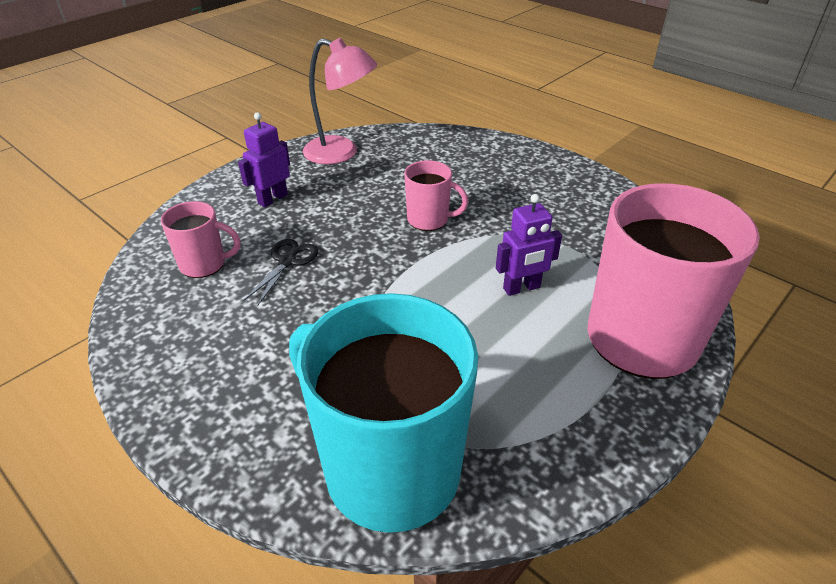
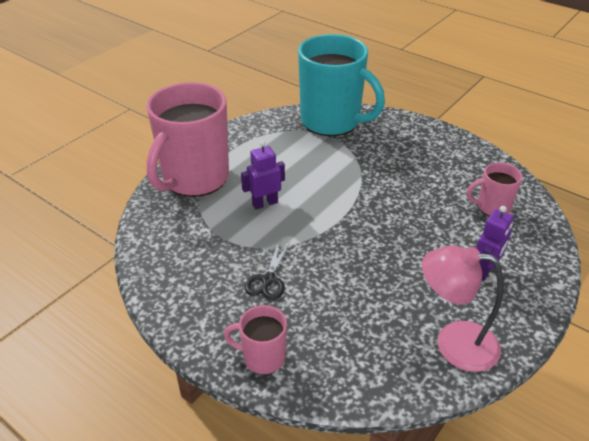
camera: 175 degrees right, 0 degrees up
black scissors [243,239,318,306] -> black scissors moved to [244,242,290,300]
pink mug [404,160,468,231] -> pink mug moved to [224,305,287,375]

